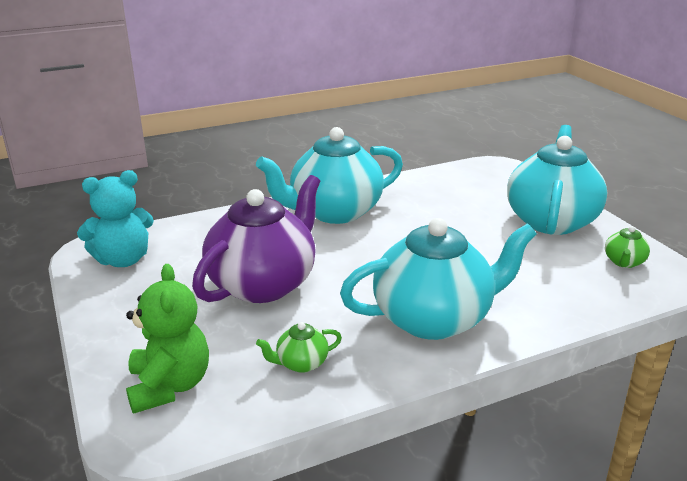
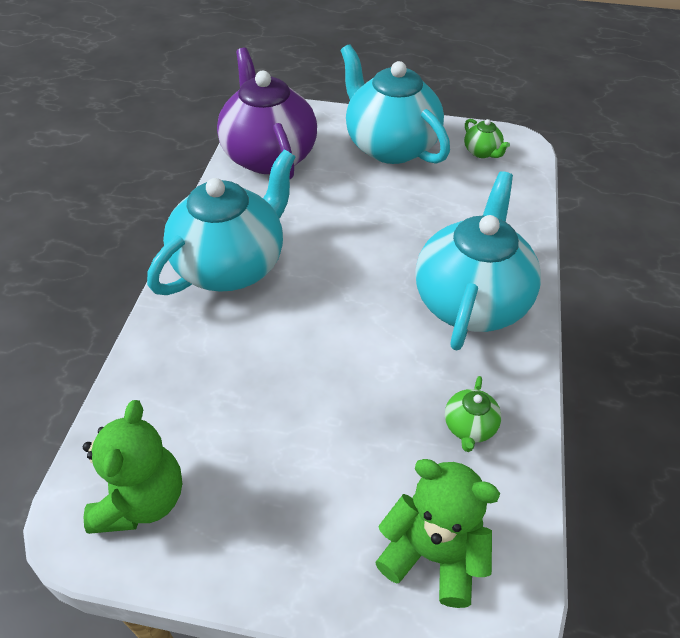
camera: 55 degrees left, 20 degrees up
turquoise teddy bear [77,170,154,267] -> green teddy bear [83,400,182,534]
purple teapot [192,175,320,303] -> purple teapot moved to [217,48,317,179]
turquoise teapot [256,127,403,224] -> turquoise teapot turned 150 degrees counterclockwise [147,150,295,295]

